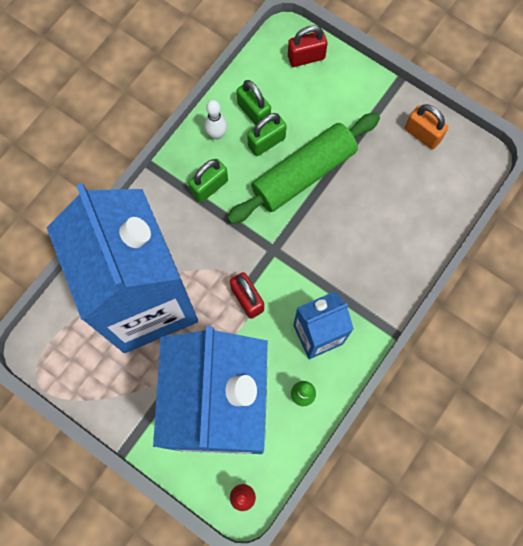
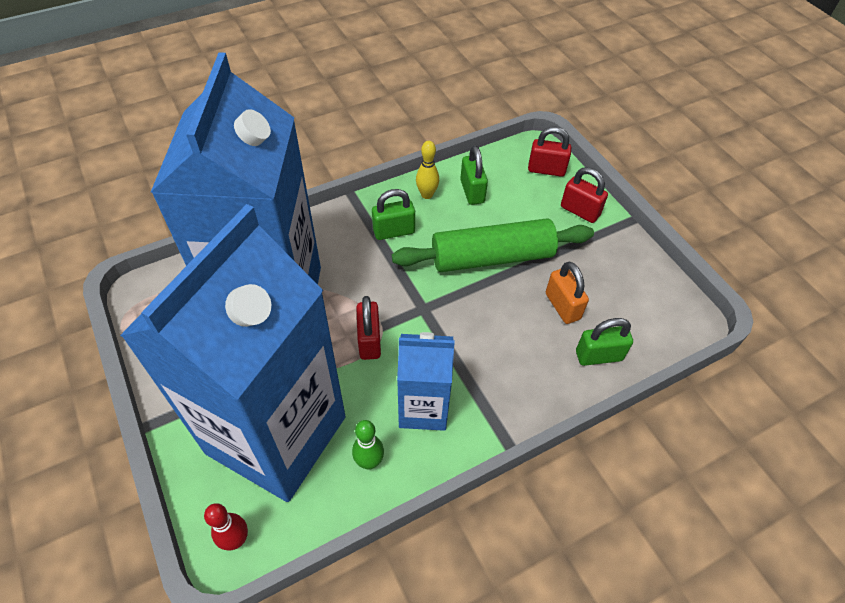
camera: 25 degrees right, 20 degrees down
white bowling pin [204,100,227,140] -> yellow bowling pin [416,141,439,199]
green padlock [247,113,287,156] -> green padlock moved to [576,318,633,366]
orange padlock [405,104,448,149] -> orange padlock moved to [546,261,589,324]
none -> red padlock [561,167,608,223]

